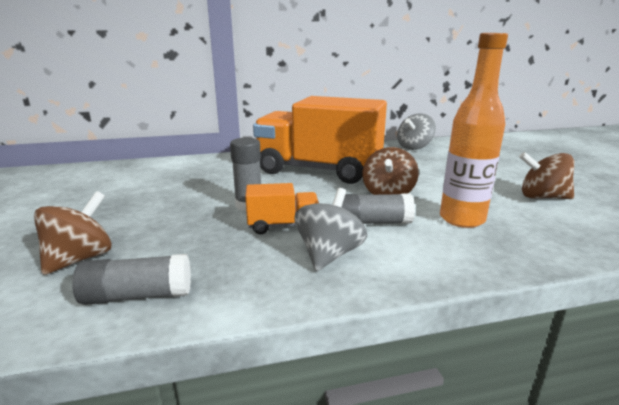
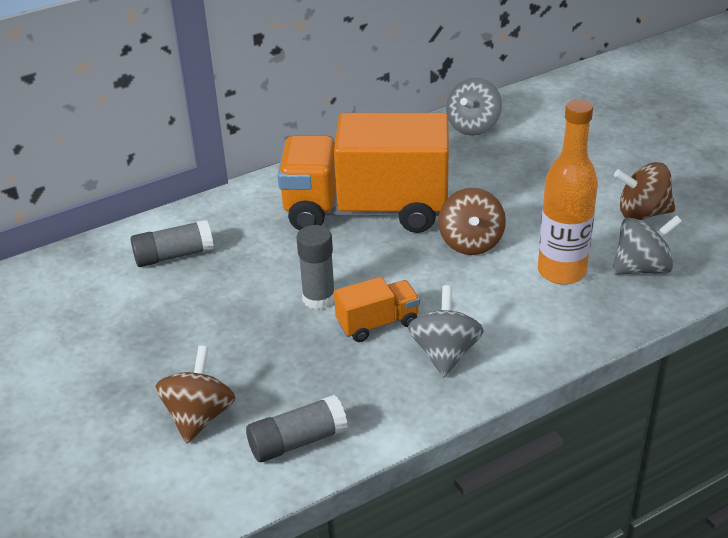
camera: 15 degrees left, 15 degrees up
grey glue stick [341,193,415,224] -> grey glue stick moved to [130,220,214,267]
none -> grey spinning top [612,215,682,275]

